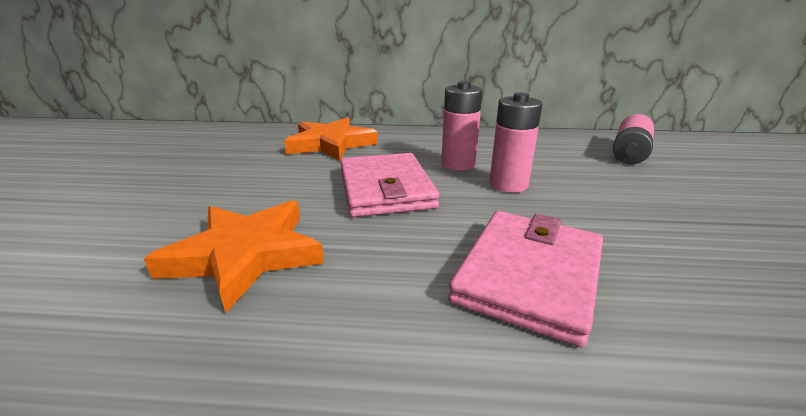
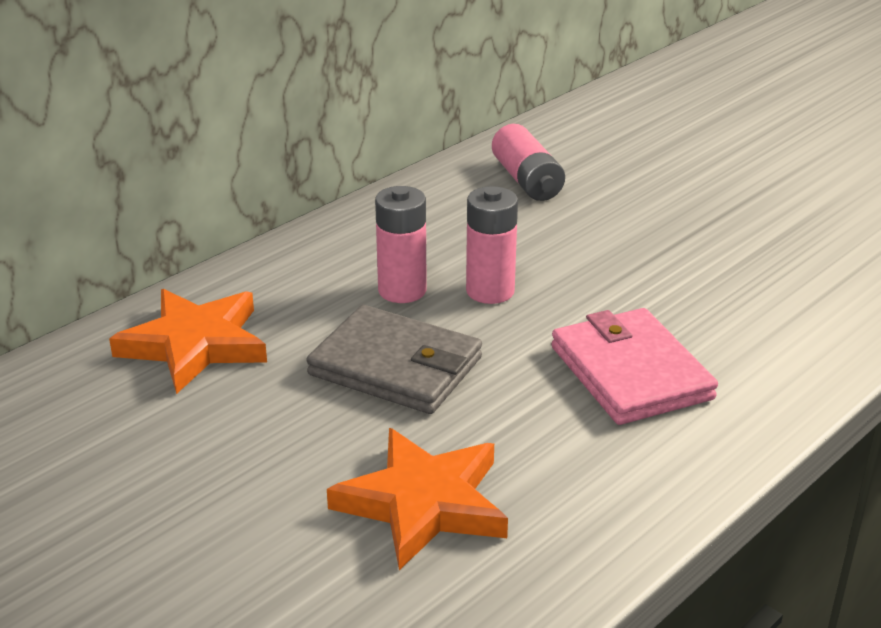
camera: 50 degrees left, 5 degrees up
pink wallet [340,153,439,217] -> grey wallet [306,305,482,414]

